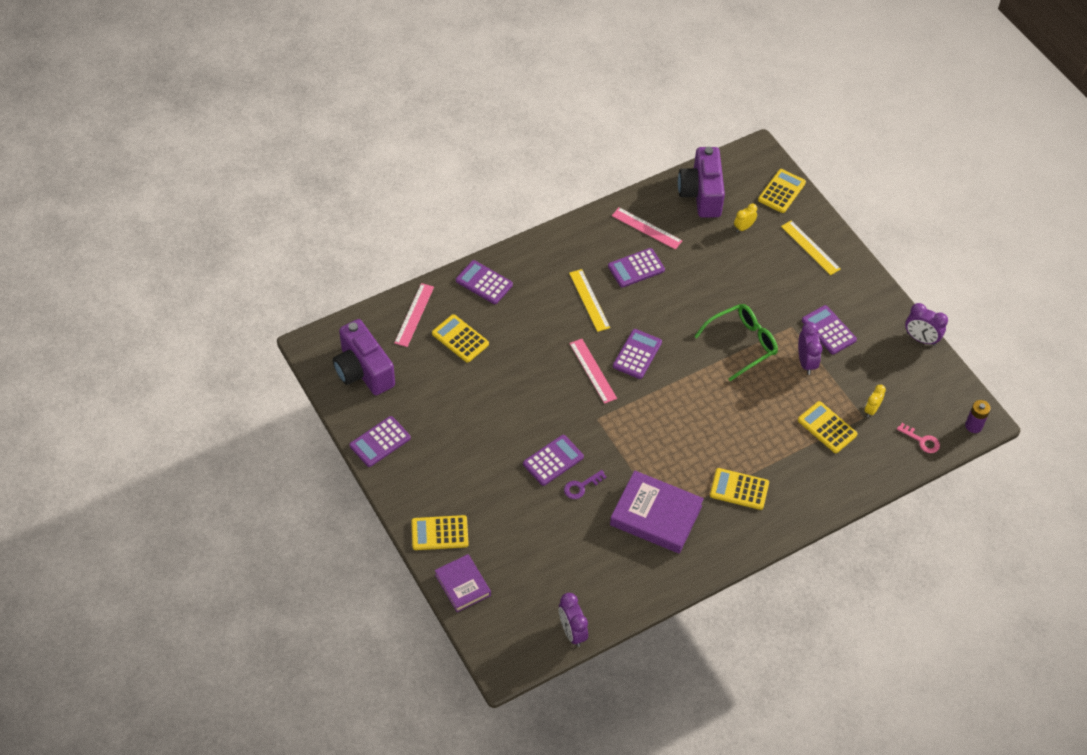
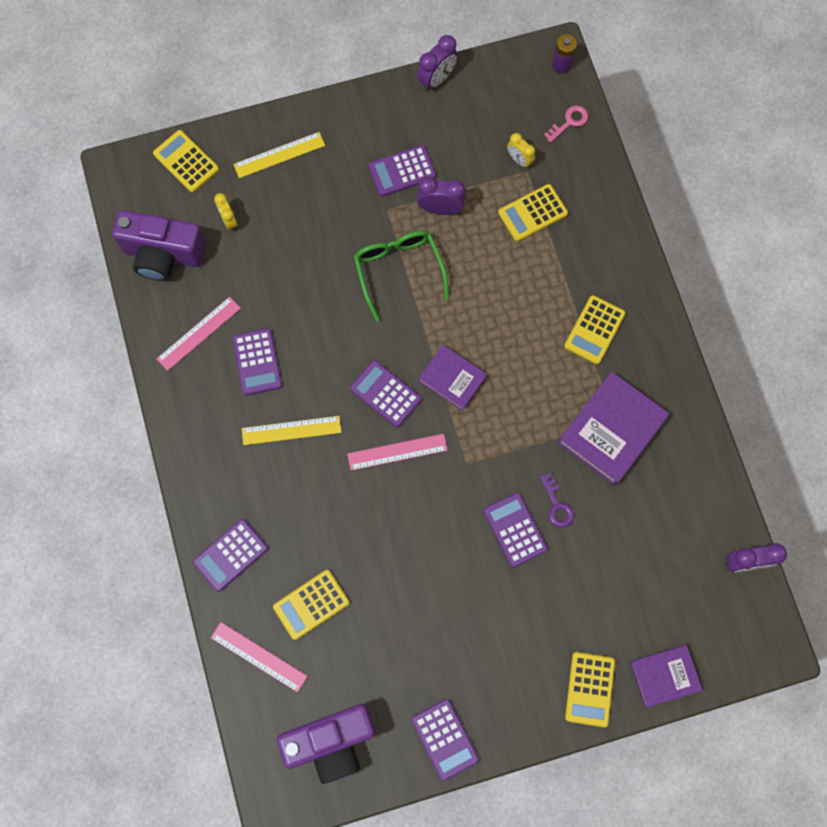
camera: 75 degrees left, 20 degrees up
none -> purple book [419,345,487,411]

